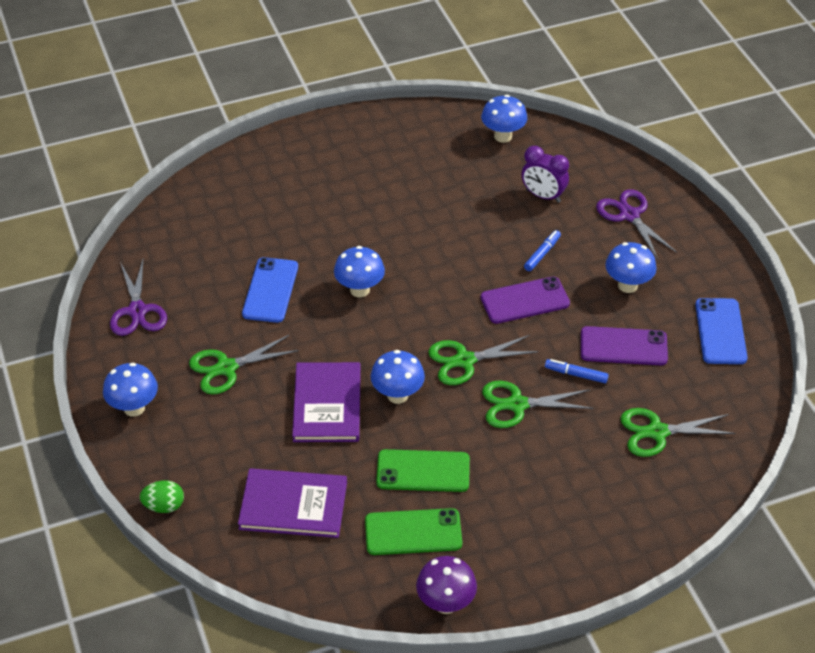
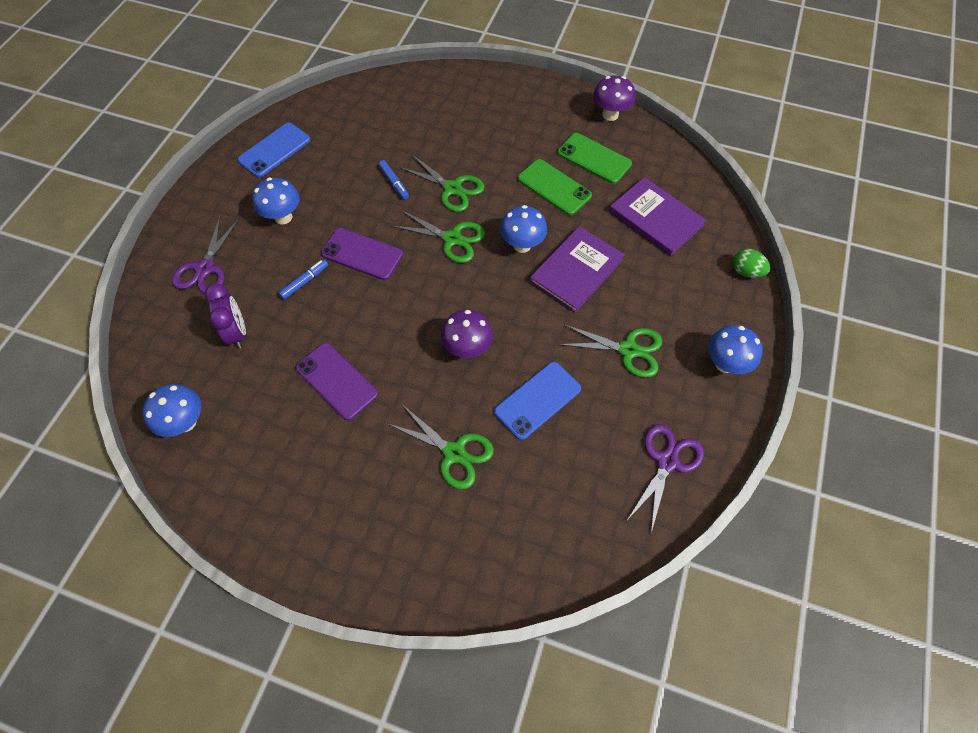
camera: 140 degrees left, 15 degrees up
blue mushroom [334,246,385,297] -> purple mushroom [441,310,493,358]
blue marker [524,230,561,271] -> blue marker turned 150 degrees clockwise [278,259,328,300]
purple phone [581,326,668,365] -> purple phone moved to [296,343,378,420]
green scissors [620,408,736,457] -> green scissors moved to [388,405,494,489]

